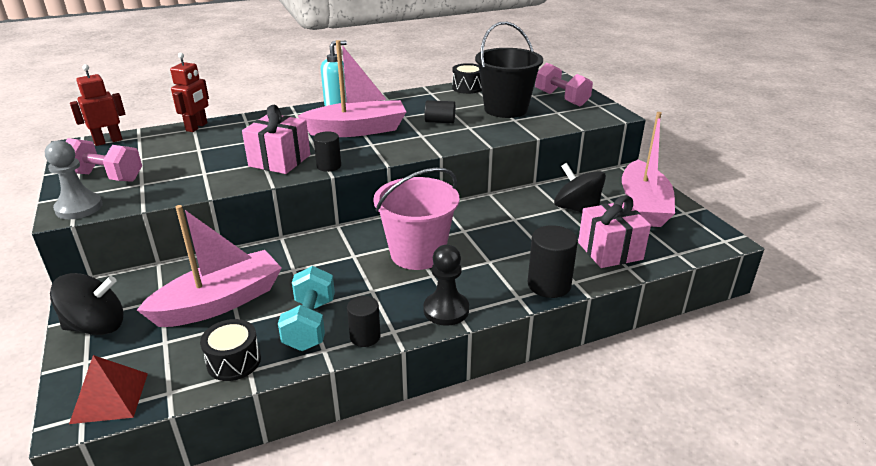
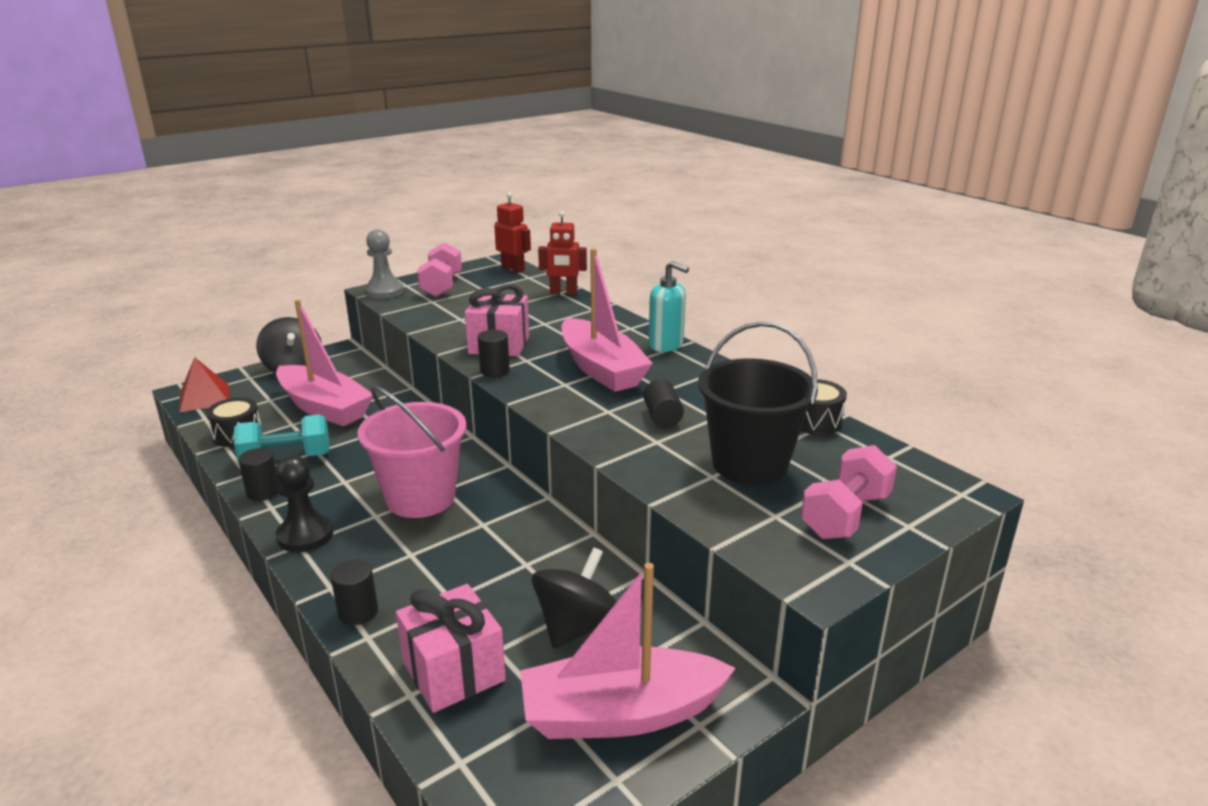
camera: 75 degrees right, 5 degrees down
black cylinder [528,225,578,298] -> black cylinder [331,559,378,625], size x0.64

